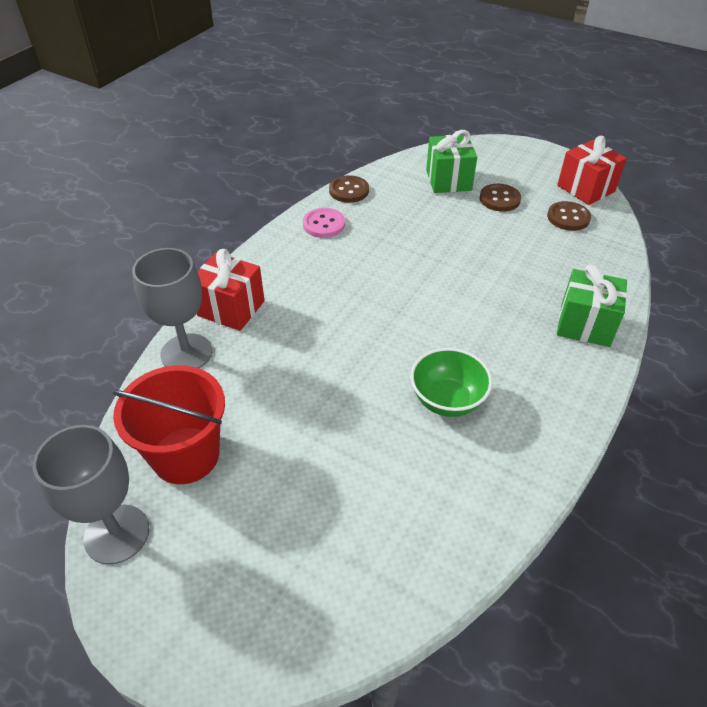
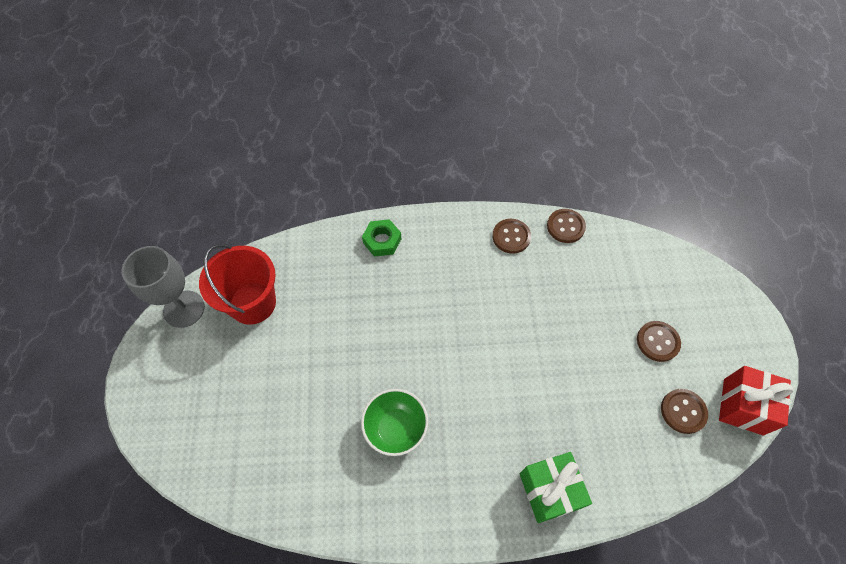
camera: 55 degrees right, 15 degrees up
grey goblet [132,248,212,368] -> none
red gift [197,249,265,331] -> green nut [362,219,401,257]
pink button [303,208,345,238] -> brown button [493,219,531,254]
green gift [426,130,477,193] -> none

